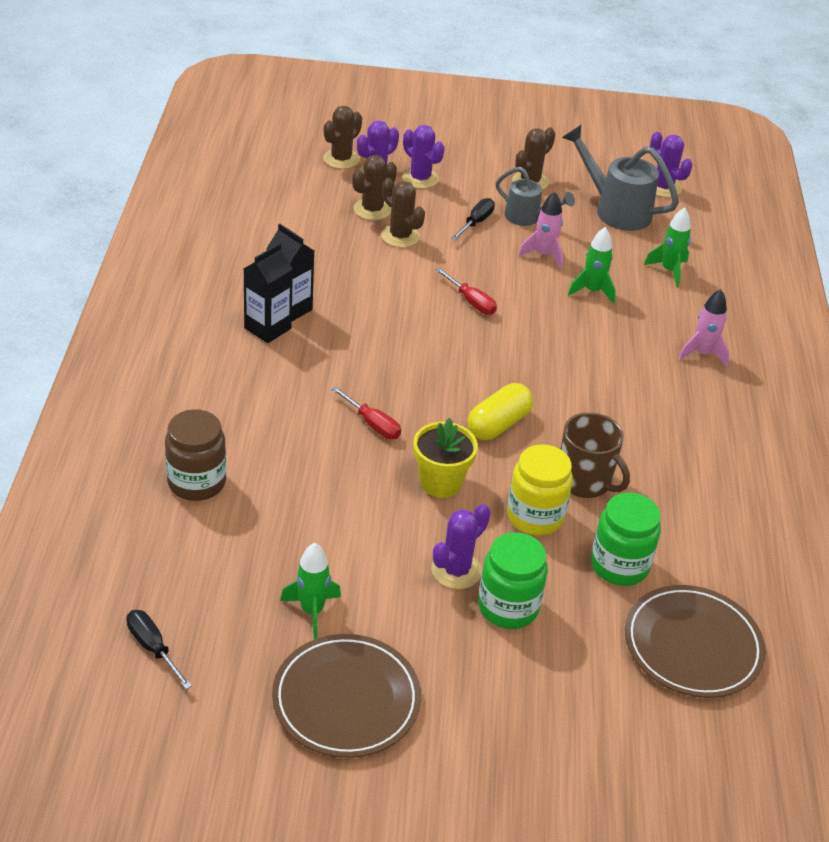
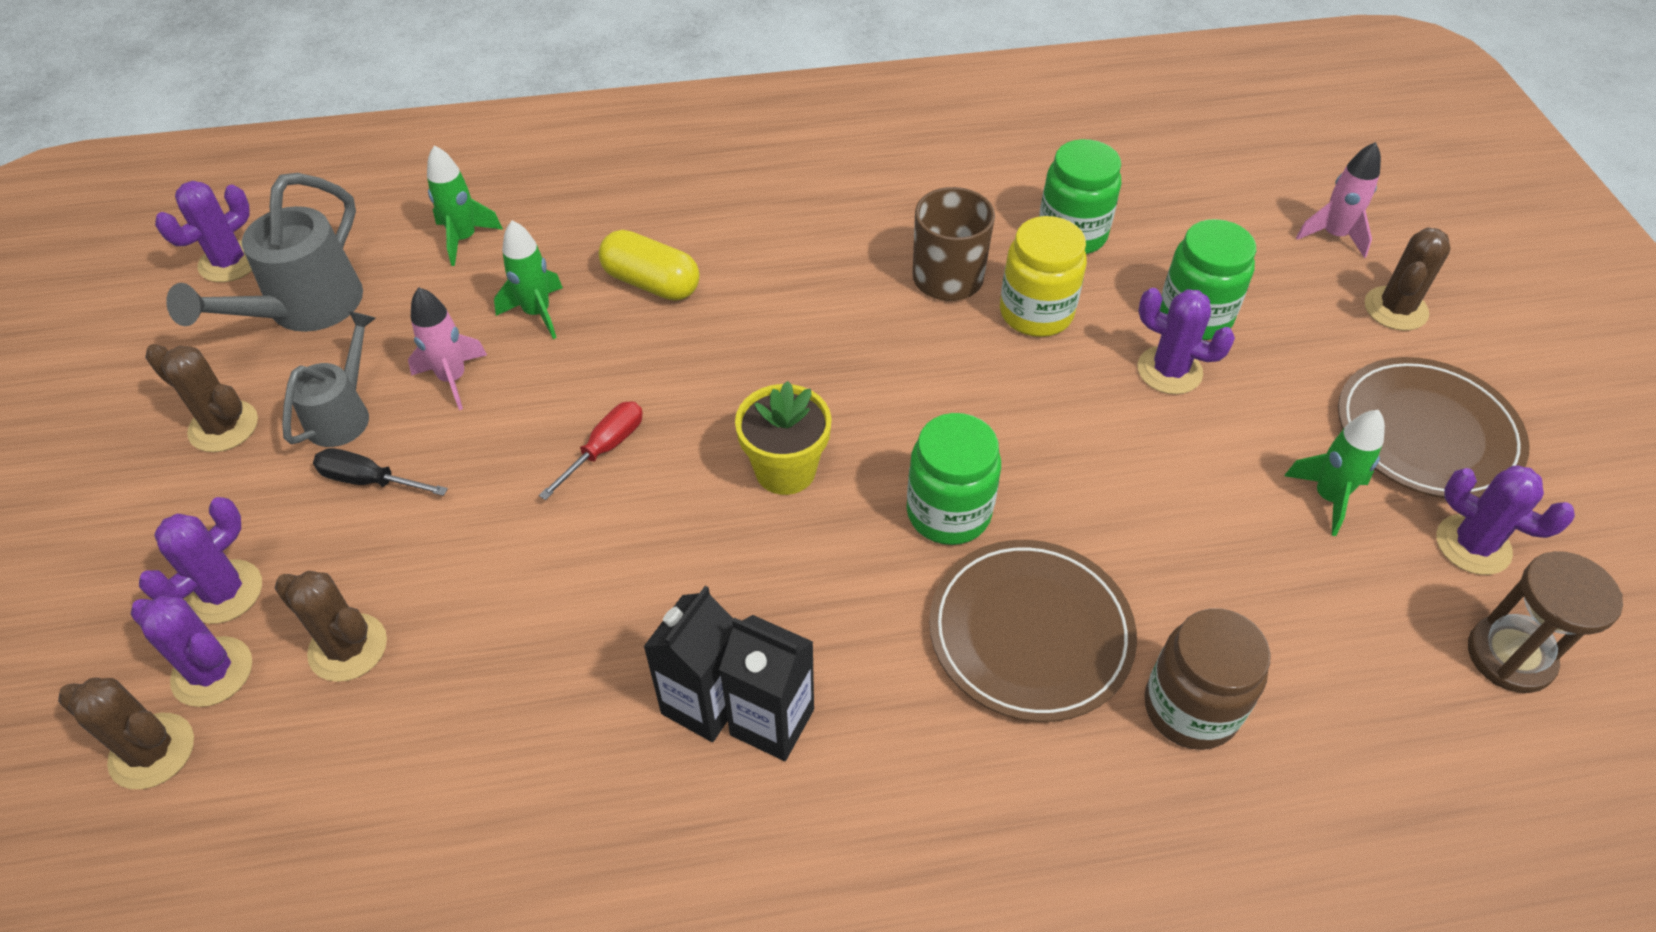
camera: 100 degrees left, 10 degrees up
black screwdriver [126,610,192,689] -> brown hourglass [1468,551,1623,693]
red screwdriver [331,386,401,439] -> green jar [906,413,1001,545]
brown cactus [381,178,425,248] -> brown cactus moved to [1365,227,1451,331]
yellow flower pot [413,418,478,498] -> yellow flower pot moved to [735,381,832,495]
yellow capsule [468,383,533,440] -> yellow capsule moved to [599,230,700,301]
brown plate [625,585,766,698] -> brown plate moved to [929,540,1137,722]
pink rocket [678,289,730,367] -> pink rocket moved to [1296,142,1381,258]
none -> purple cactus [1436,465,1575,575]

